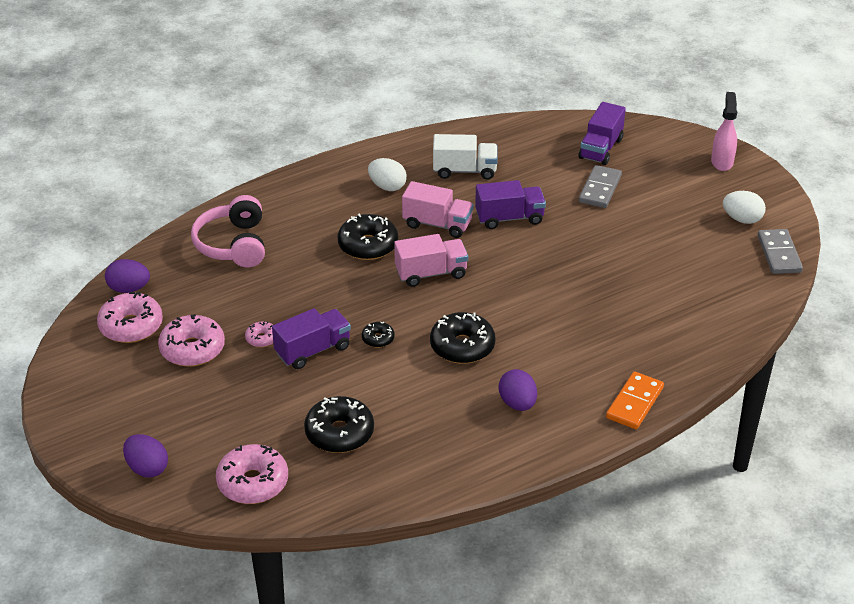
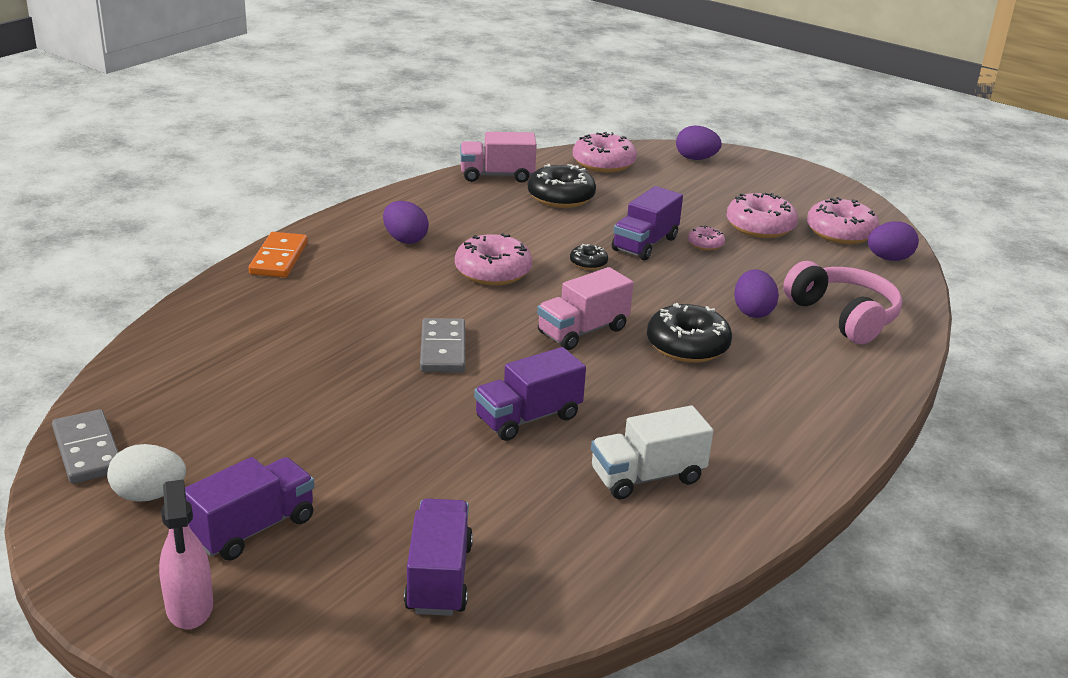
camera: 155 degrees right, 10 degrees down
white egg [368,158,407,191] -> none
pink truck [402,181,474,238] -> pink truck moved to [460,132,537,183]
black donut [430,312,496,364] -> pink donut [455,233,532,285]
grey domino [579,165,622,208] -> grey domino moved to [420,318,465,372]
none -> purple truck [185,457,315,560]
none -> purple egg [734,269,779,318]

